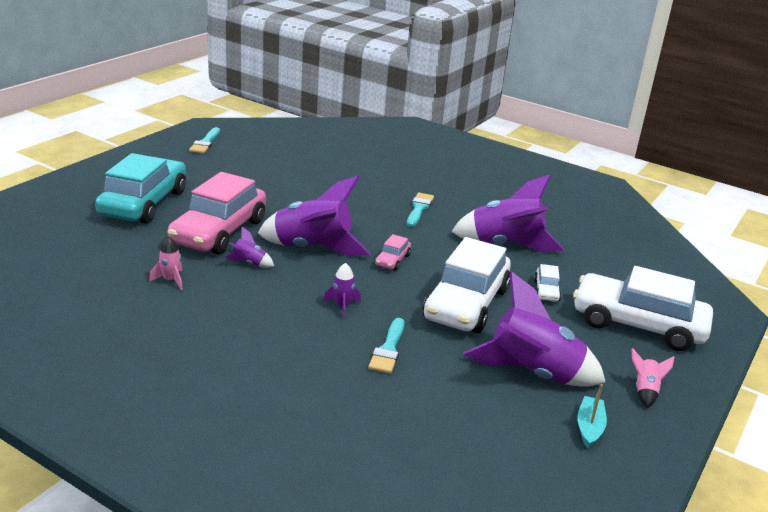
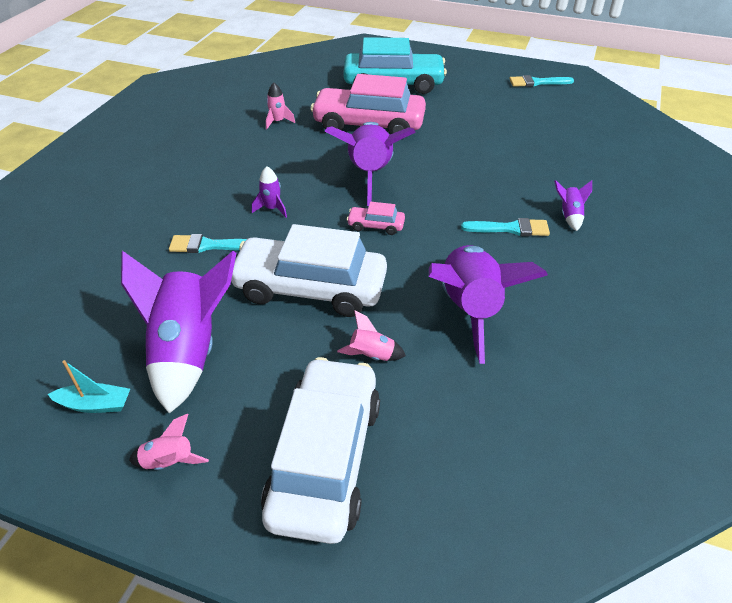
camera: 80 degrees right, 15 degrees up
purple rocket [225,227,274,268] -> purple rocket moved to [554,180,592,231]
white car [534,264,561,302] -> pink rocket [337,310,406,361]

